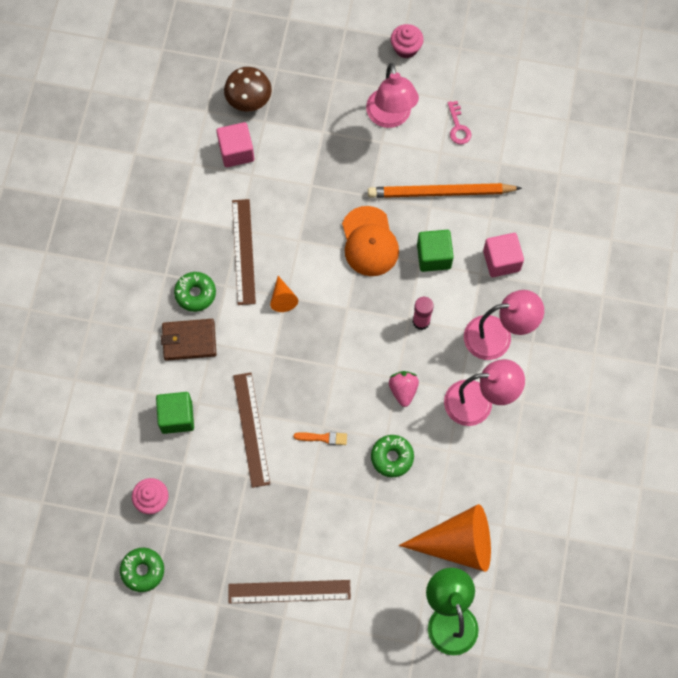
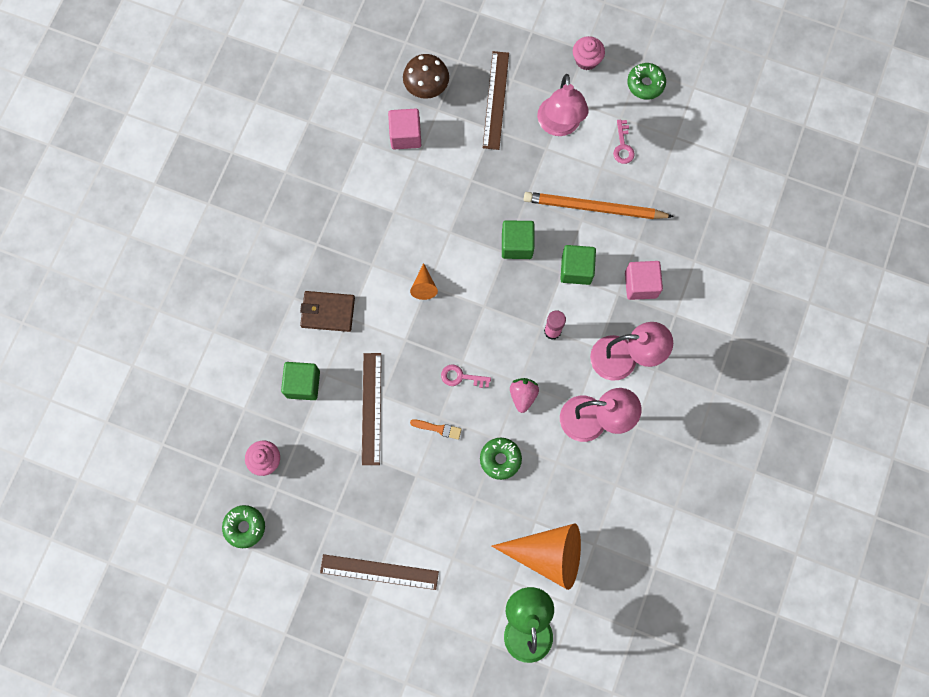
camera: 10 degrees right, 5 degrees up
green donut [174,272,216,312] -> green donut moved to [627,63,666,100]
brown ruler [232,199,256,305] -> brown ruler moved to [483,51,509,150]
orange cap [342,206,399,276] -> green cube [502,220,534,259]
none -> pink key [441,364,491,388]

